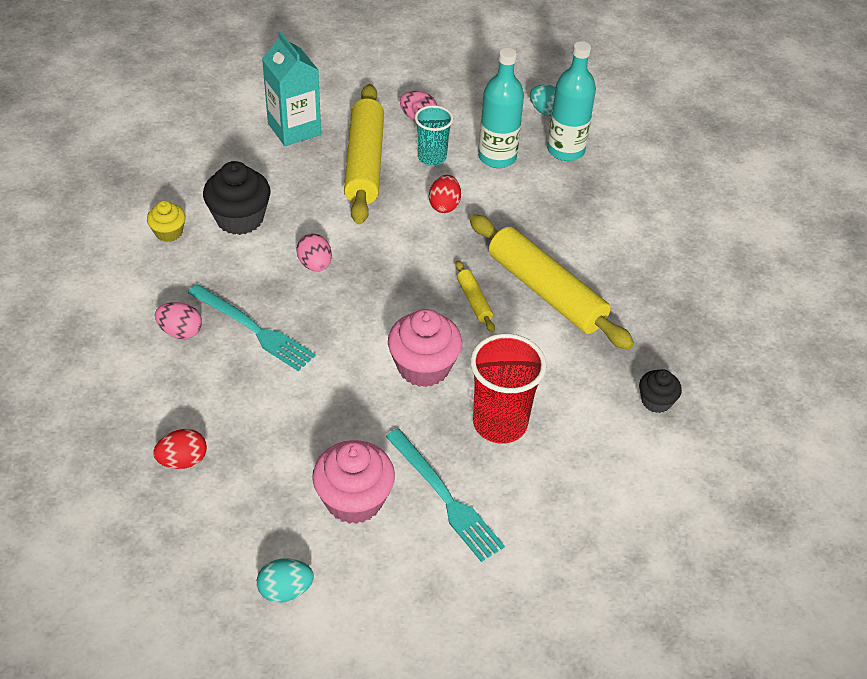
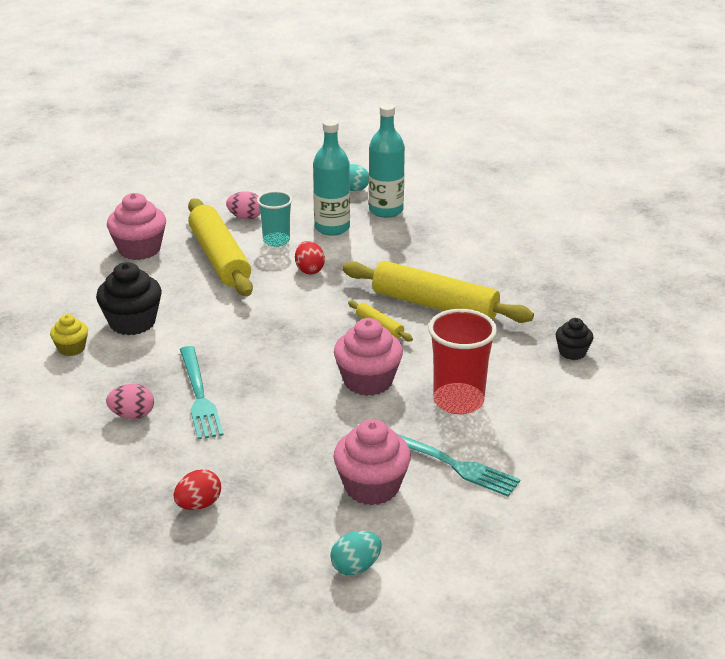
camera: 20 degrees left, 15 degrees down
turquoise fork [188,284,316,372] -> turquoise fork turned 60 degrees clockwise [180,346,224,440]
turquoise carton [262,32,321,146] -> pink cupcake [107,193,166,260]
pink egg [296,233,332,272] -> none

